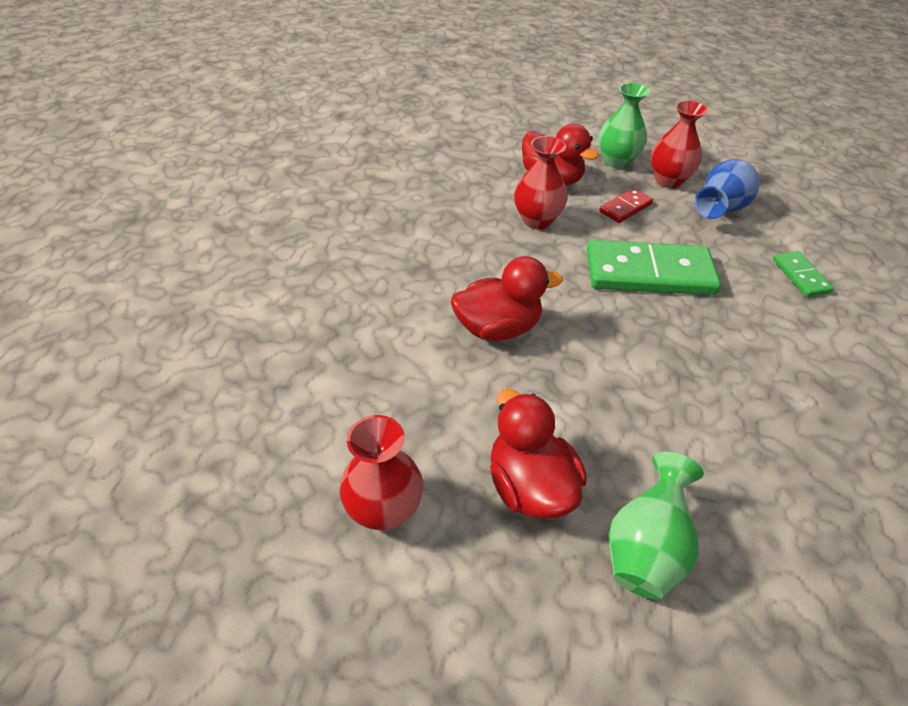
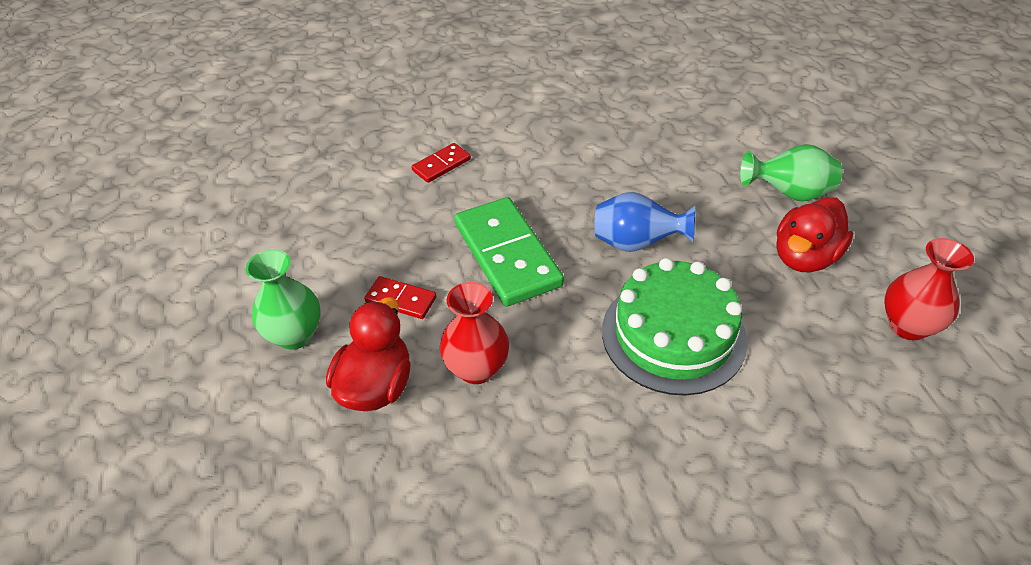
camera: 115 degrees left, 0 degrees up
red duck [451,256,563,341] -> green cake [602,258,747,395]
red vase [651,100,709,188] -> none
blue vase [695,159,760,219] -> blue vase moved to [595,192,696,252]
green domino [773,251,834,297] -> red domino [412,143,471,183]

